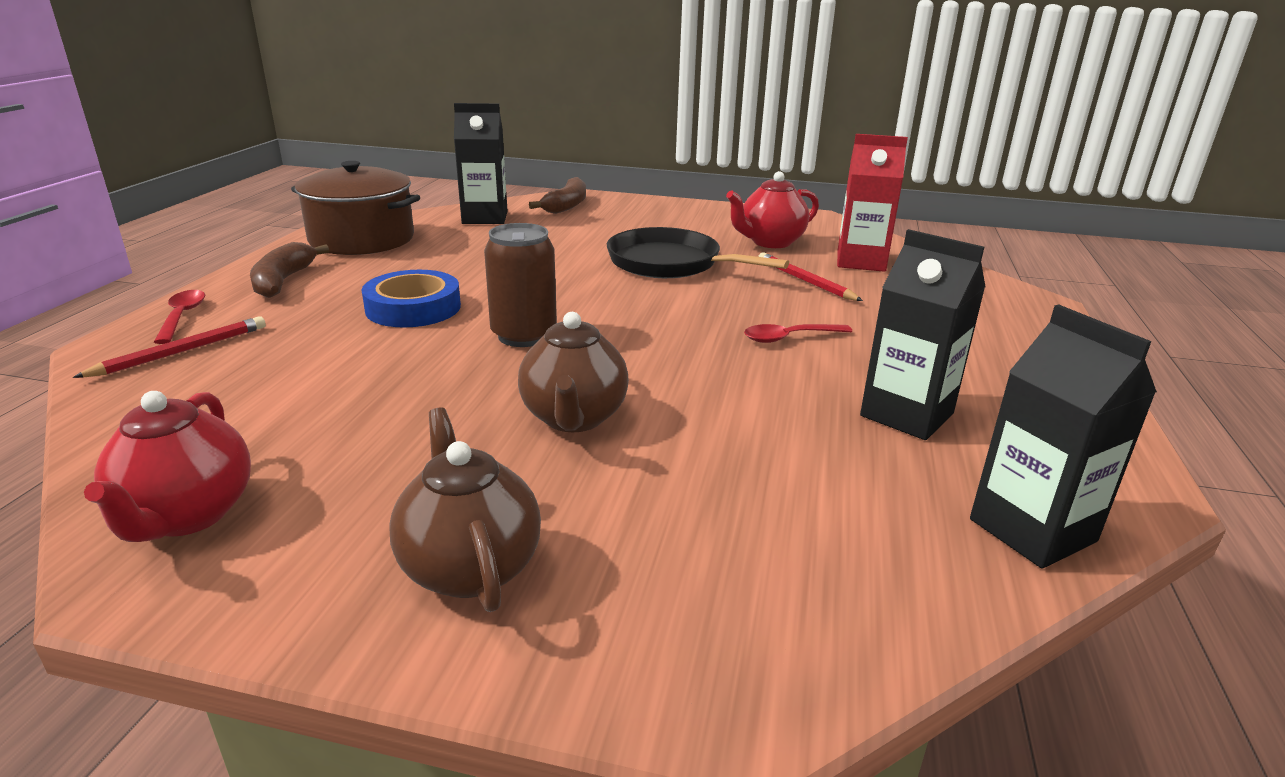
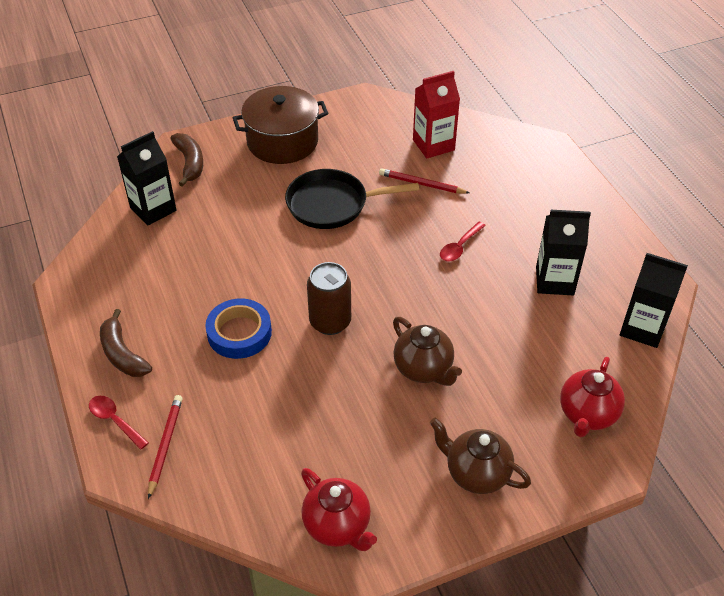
camera: 35 degrees left, 20 degrees up
brown pot [291,161,420,255] -> brown pot moved to [233,86,328,164]
red teapot [726,171,819,248] -> red teapot moved to [560,357,625,437]

